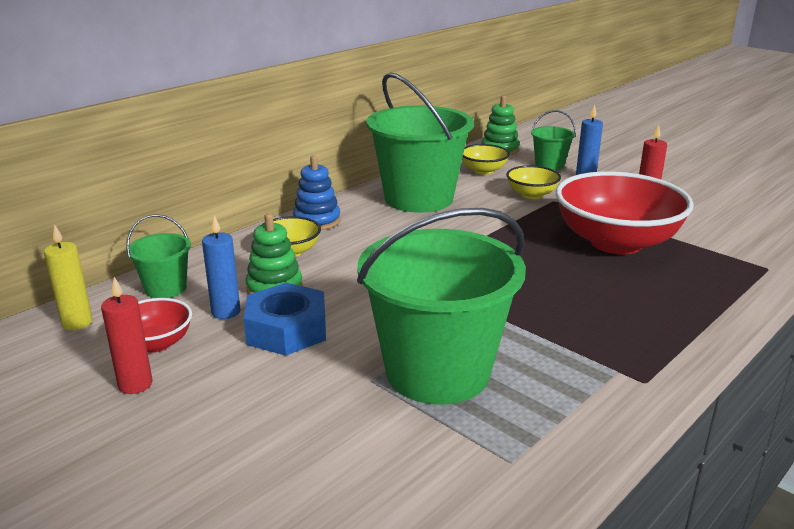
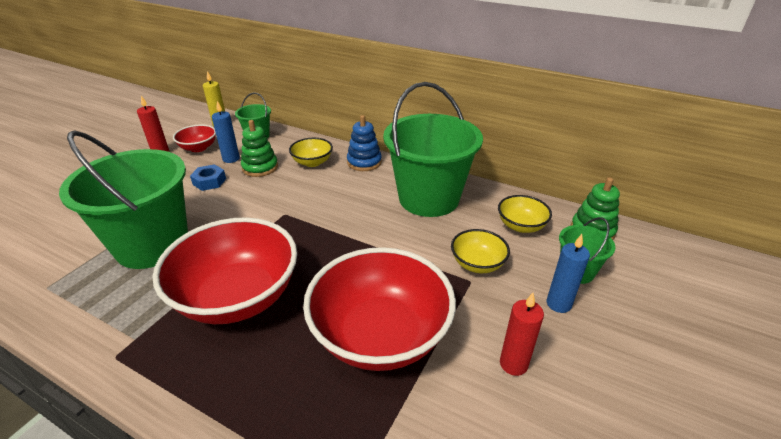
camera: 75 degrees right, 10 degrees up
blue nut [244,283,326,356] -> blue nut [190,164,226,191], size x0.60
none -> red bowl [152,217,297,324]

